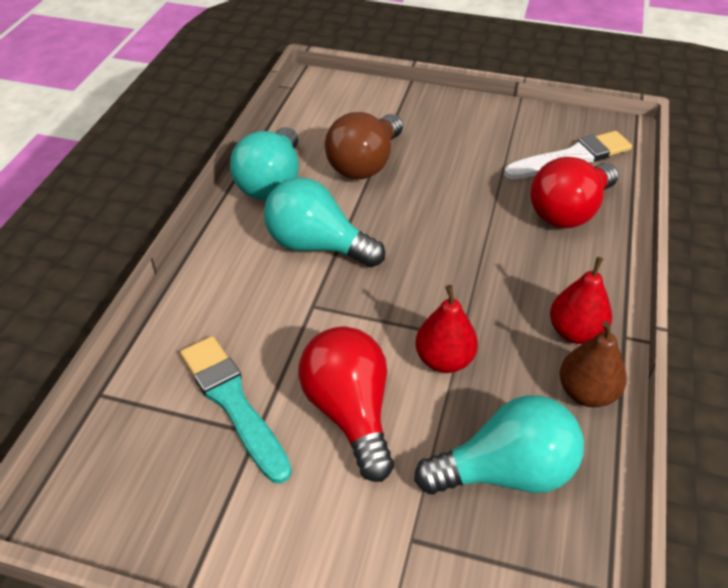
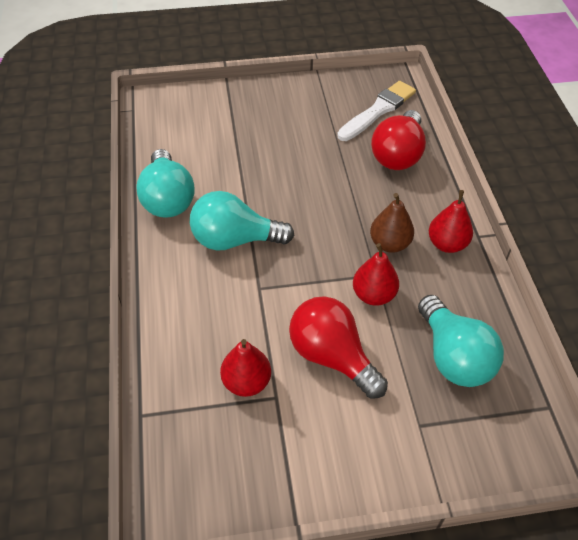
camera: 25 degrees left, 5 degrees up
turquoise brush [180,336,292,484] -> red pear [220,339,271,397]
brown light bulb [325,112,403,179] -> none
turquoise light bulb [414,395,584,494] -> turquoise light bulb turned 105 degrees clockwise [418,295,504,387]
brown pear [560,321,627,407] -> brown pear moved to [370,193,414,253]

